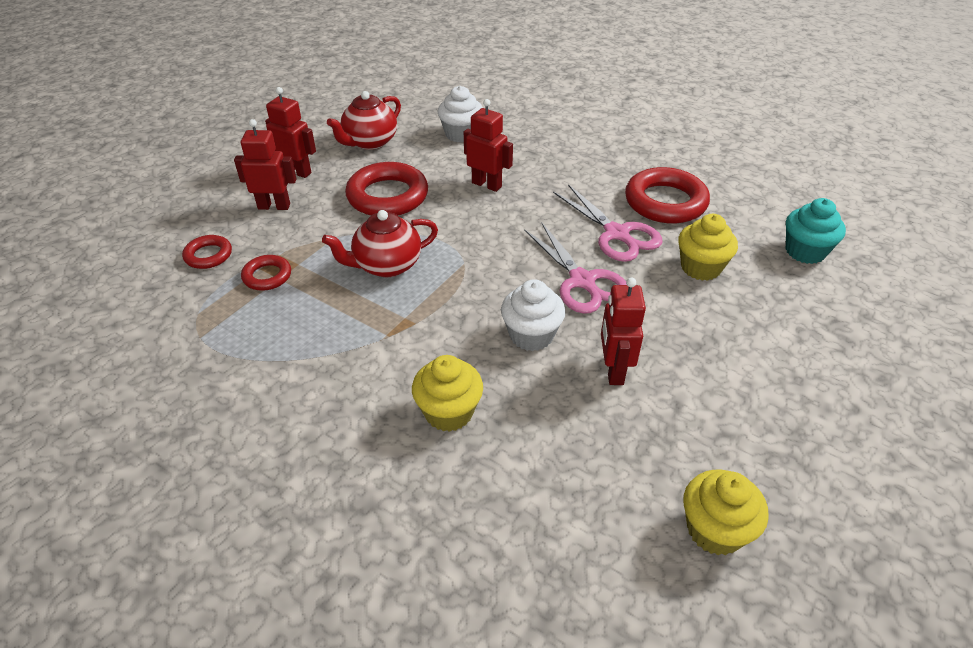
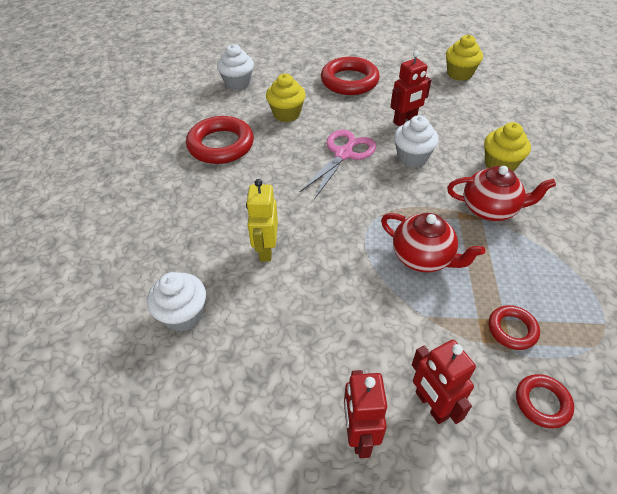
camera: 120 degrees left, 5 degrees up
red teapot [327,91,401,150] -> red teapot moved to [447,166,556,221]
red ring [345,162,428,216] -> red ring moved to [321,57,380,95]
red robot [464,99,513,192] -> yellow robot [246,179,278,262]
pink scissors [553,184,662,262] -> none
turquoise cupcake [786,198,846,264] -> white cupcake [217,44,254,90]

